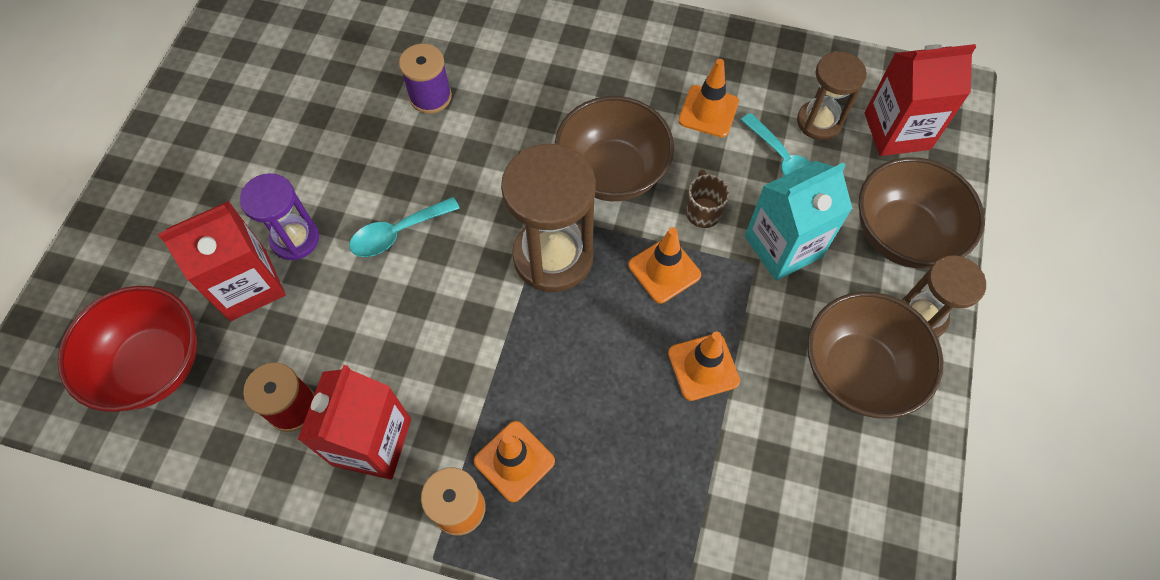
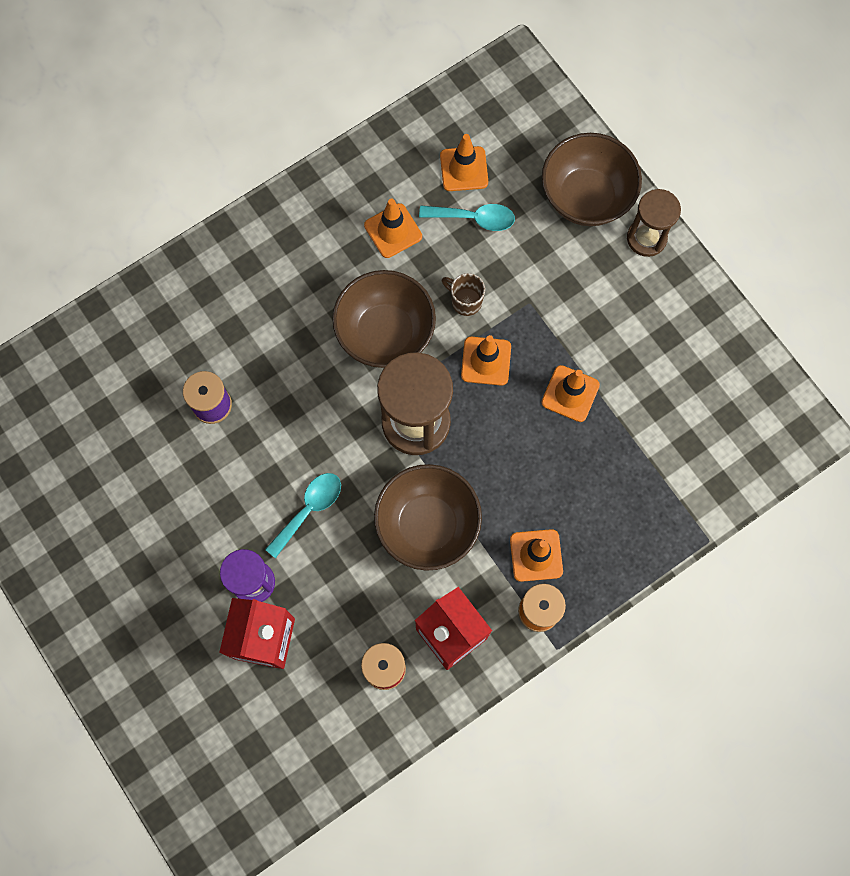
camera: 50 degrees left, 10 degrees up
red bowl [58,286,197,412] -> none
turquoise spoon [349,197,460,257] -> turquoise spoon turned 150 degrees counterclockwise [265,473,341,558]
turquoise carton [745,161,852,281] -> none
brown hourglass [797,51,867,140] -> orange traffic cone [440,134,488,191]
brown bowl [807,292,943,419] -> brown bowl moved to [374,464,482,571]
red carton [865,44,976,156] -> none

